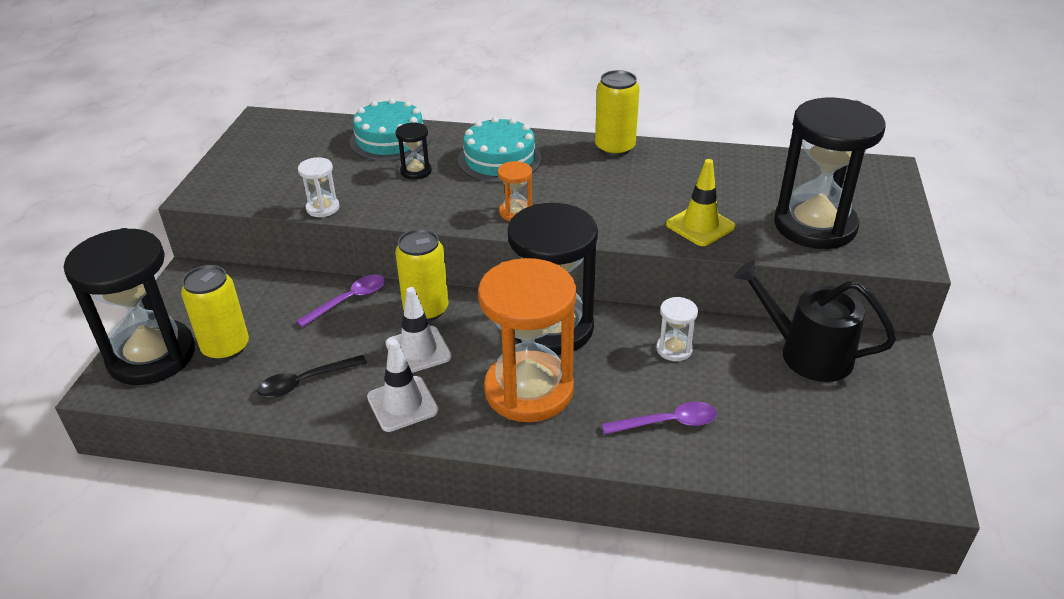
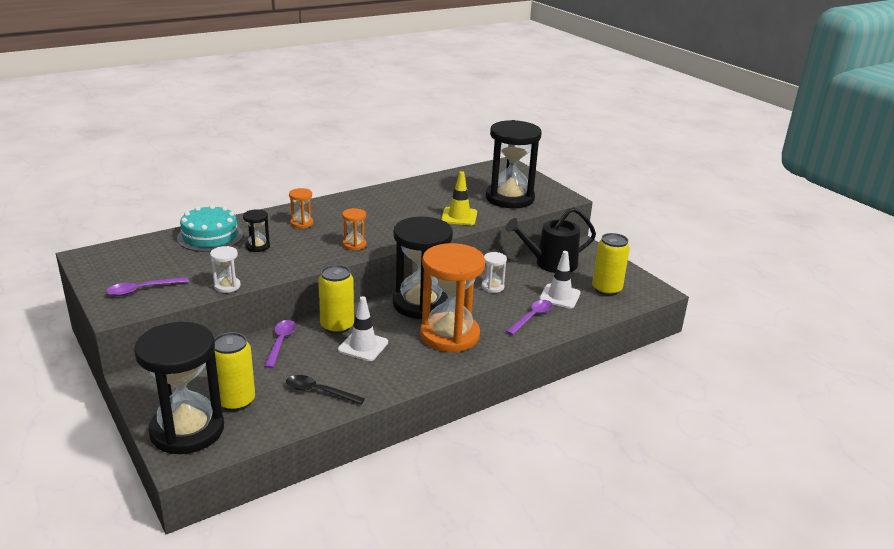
camera: 45 degrees left, 10 degrees down
black spoon [257,355,367,398] -> black spoon turned 90 degrees clockwise [286,375,365,405]
white traffic cone [367,339,439,432] -> white traffic cone moved to [539,251,580,309]
turquoise cake [458,117,542,182] -> orange hourglass [289,188,313,228]
yellow can [595,70,640,156] -> yellow can moved to [592,233,630,296]
none -> purple spoon [106,277,189,296]

